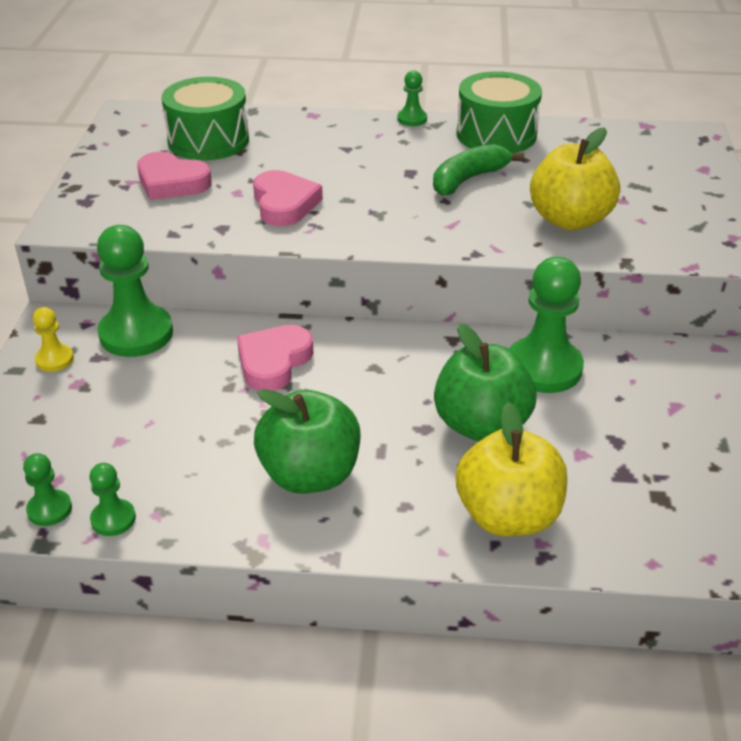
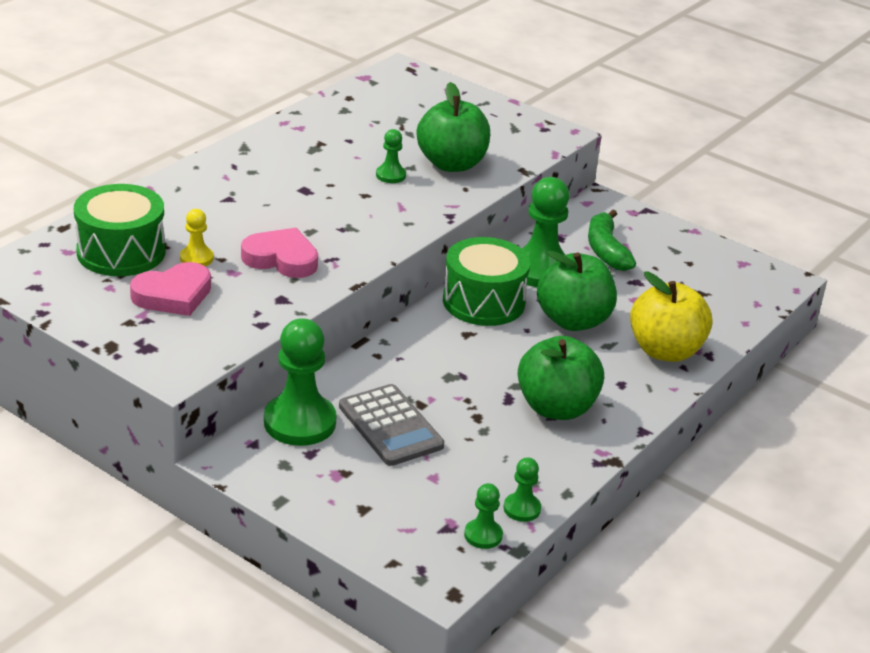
camera: 60 degrees left, 5 degrees down
yellow pawn [33,307,74,372] -> yellow pawn moved to [180,209,214,266]
pink heart [237,325,314,391] -> none
green pawn [397,70,427,126] -> green pawn moved to [376,129,406,183]
green banana [433,144,525,196] -> green banana moved to [588,210,636,271]
green drum [457,71,542,153] -> green drum moved to [443,237,530,326]
yellow apple [530,127,620,230] -> green apple [417,82,490,172]
none -> grey calculator [339,384,444,466]

